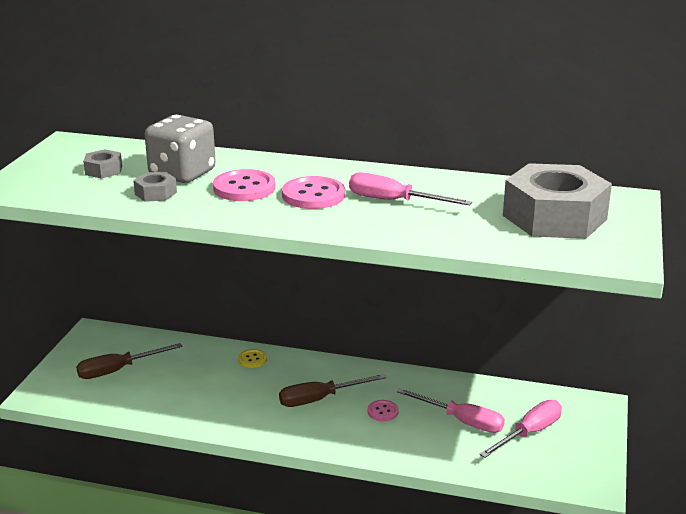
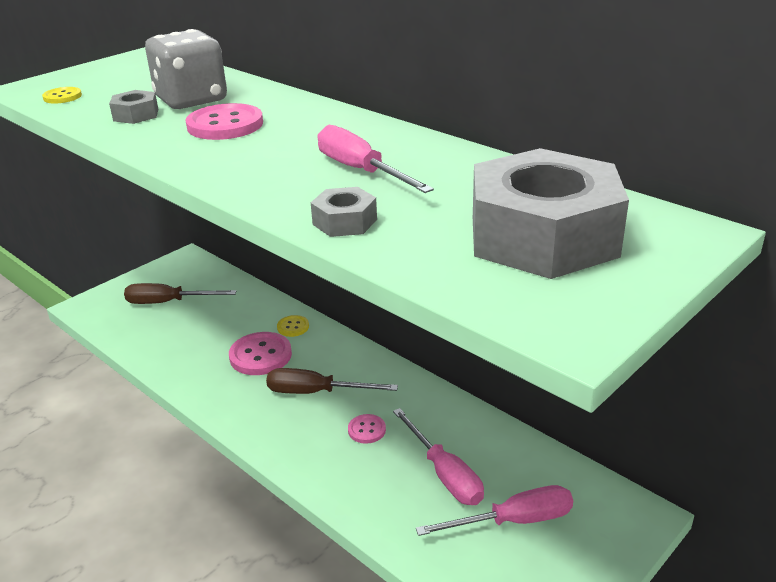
camera: 30 degrees right, 5 degrees up
grey nut [83,149,122,179] -> grey nut moved to [311,187,377,237]
pink button [282,176,345,209] -> pink button moved to [229,332,292,375]
none -> yellow button [42,87,82,103]

